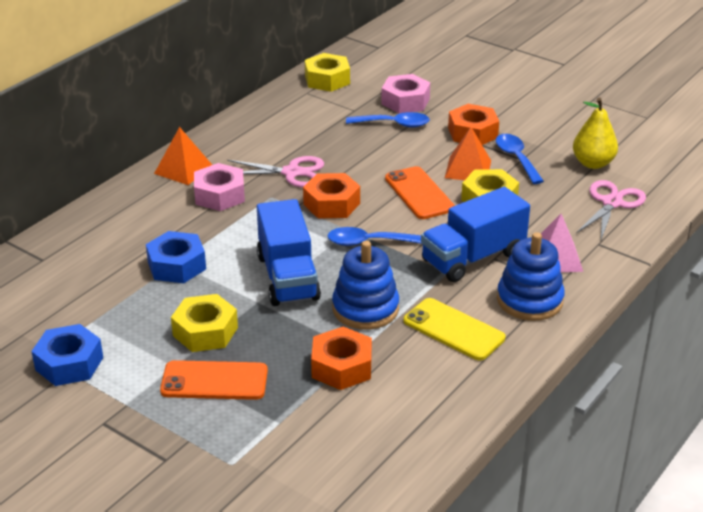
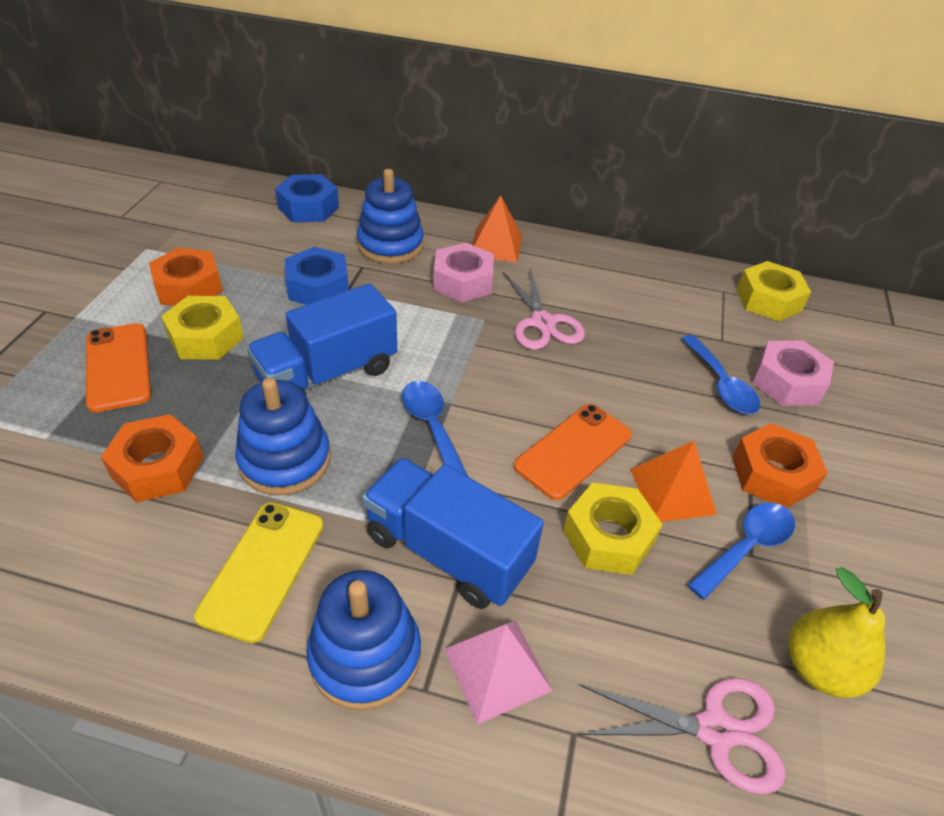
camera: 65 degrees right, 10 degrees up
blue nut [31,324,103,386] -> blue nut moved to [275,174,339,222]
orange nut [303,173,360,219] -> orange nut moved to [149,248,223,306]
none -> blue stacking toy [357,169,424,264]

